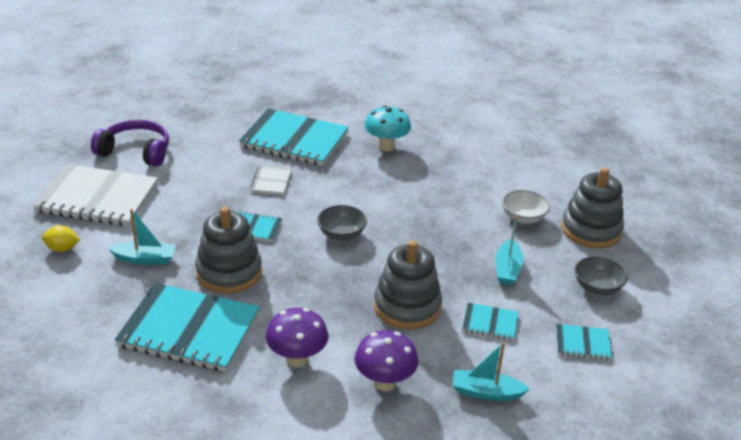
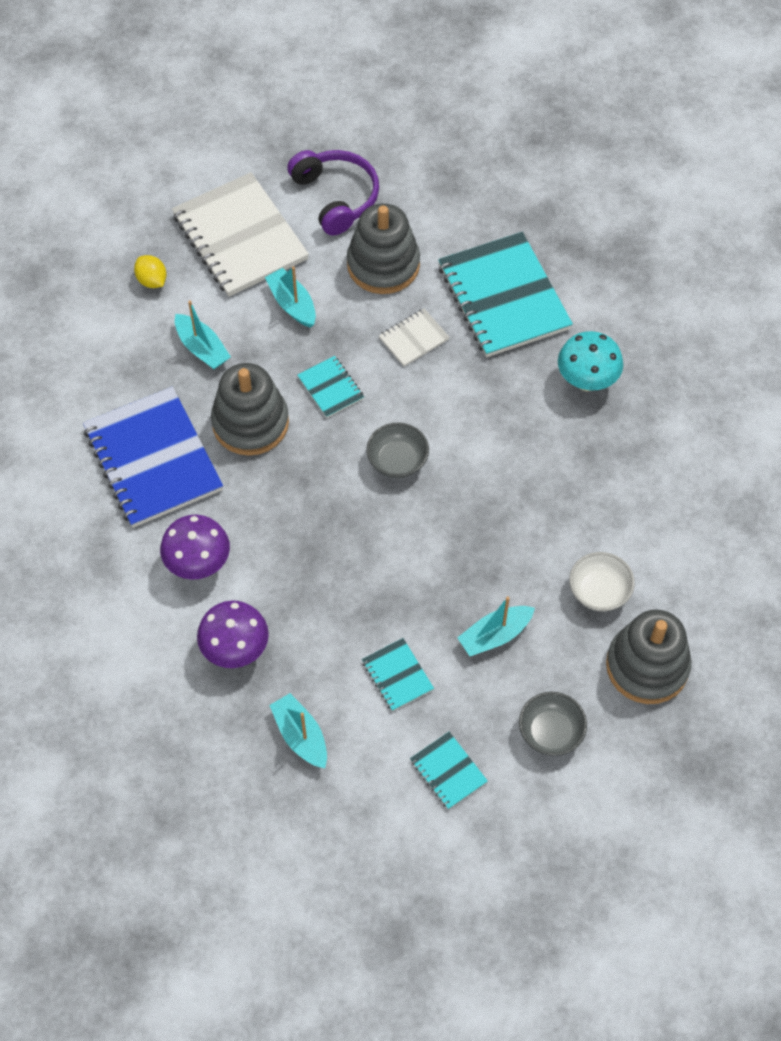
camera: 50 degrees right, 25 degrees up
turquoise notebook [114,283,260,372] -> blue notebook [83,387,223,528]
grey stacking toy [374,240,442,330] -> grey stacking toy moved to [347,203,420,294]
none -> turquoise boat [265,266,316,328]

